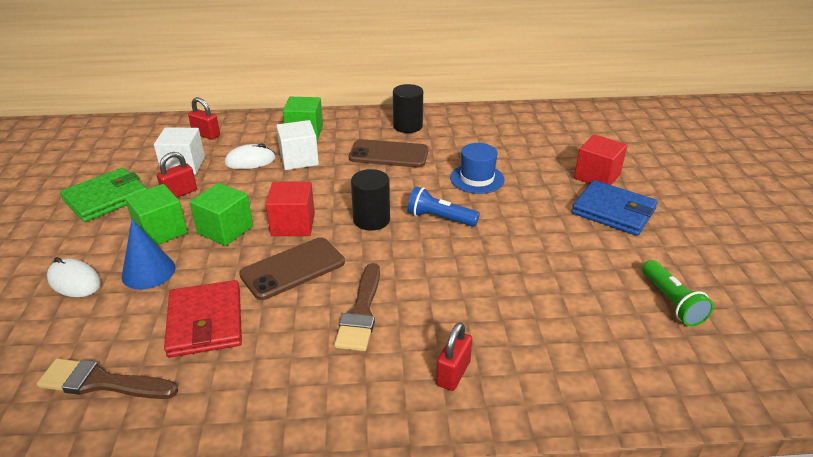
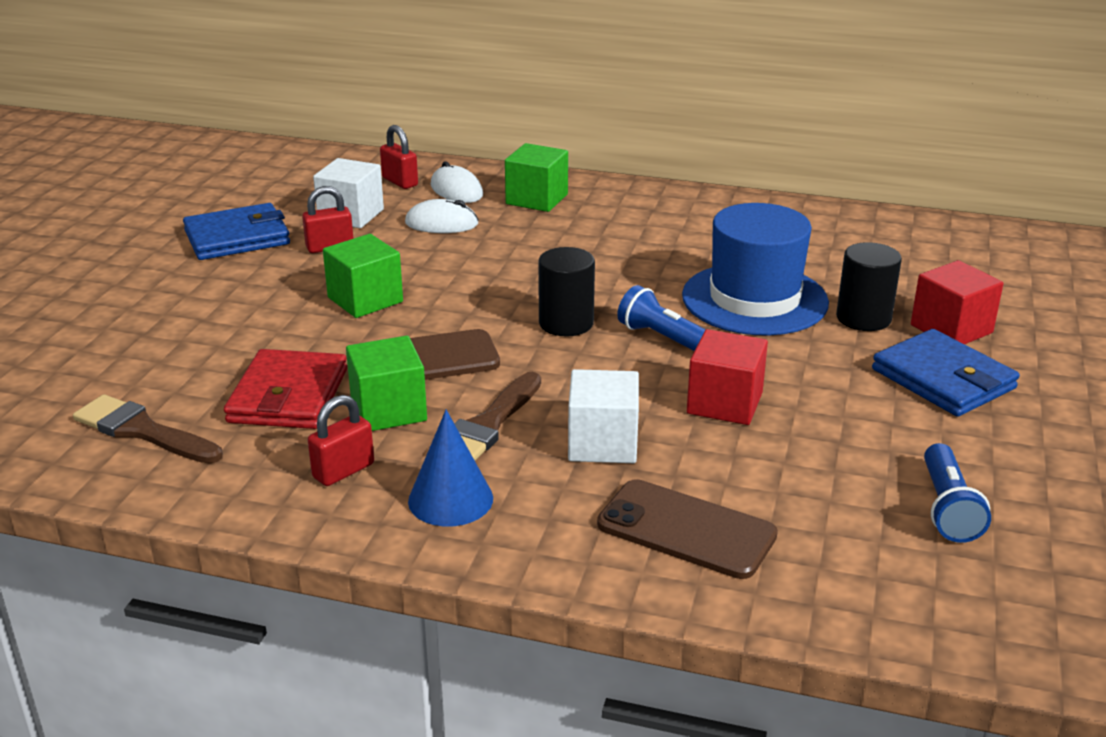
camera: 20 degrees right, 5 degrees down
white mouse [47,257,101,297] -> white mouse moved to [431,161,483,203]
green wallet [60,168,147,222] -> blue wallet [183,203,290,260]
blue cone [122,219,176,290] -> blue cone moved to [408,410,493,527]
green cube [125,184,188,245] -> green cube moved to [346,336,427,431]
red cube [266,182,315,236] -> red cube moved to [687,329,768,425]
white cube [276,120,319,170] -> white cube moved to [568,369,639,463]
brown phone [349,139,429,168] -> brown phone moved to [597,479,778,579]
black cylinder [393,84,423,133] -> black cylinder moved to [836,242,902,331]
red padlock [436,322,472,391] -> red padlock moved to [308,395,374,486]
blue hat [450,143,505,194] -> blue hat [682,203,829,336], size x1.71
green flashlight [642,260,714,327] -> blue flashlight [924,443,991,543]

